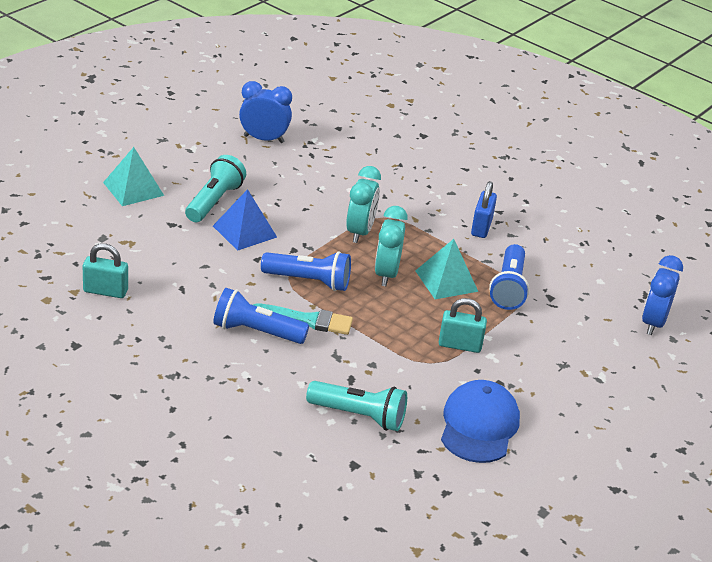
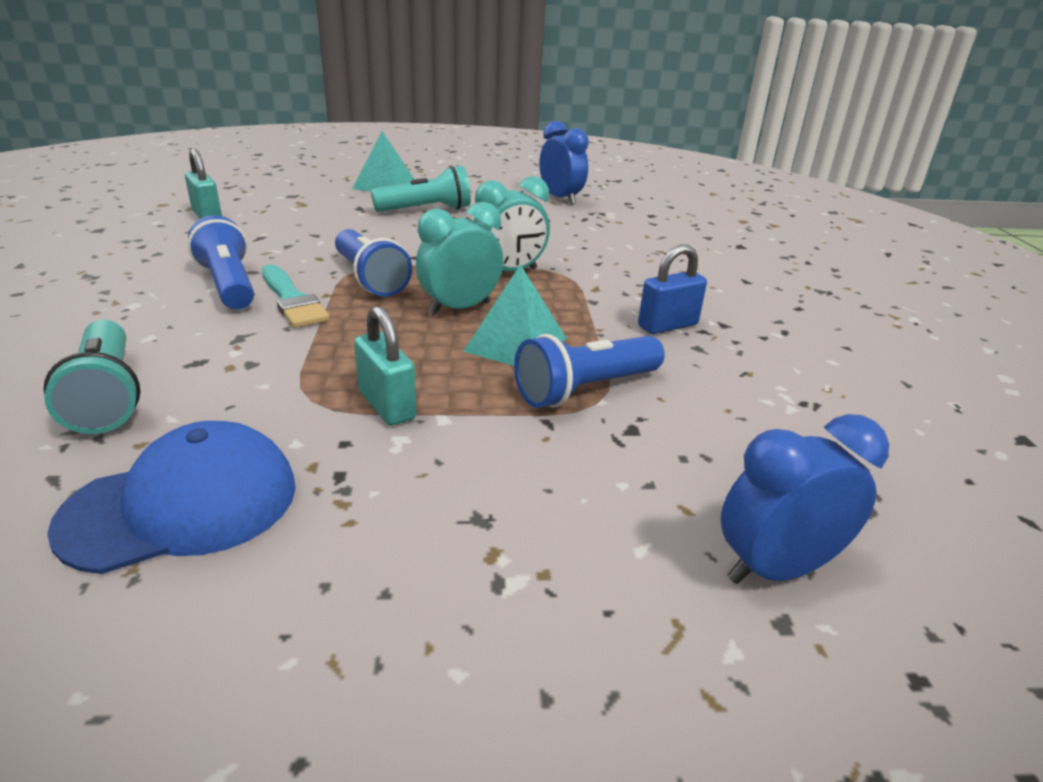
camera: 50 degrees right, 5 degrees down
blue pyramid [213,189,277,251] -> none

